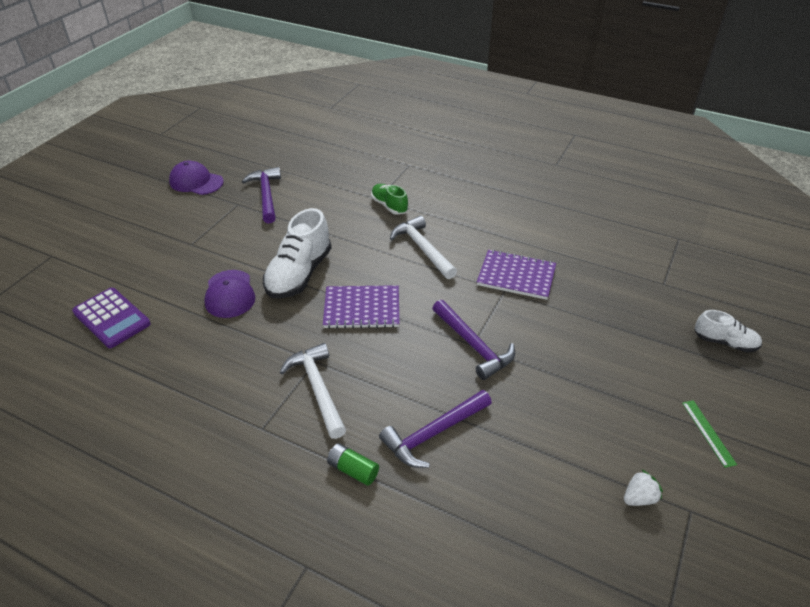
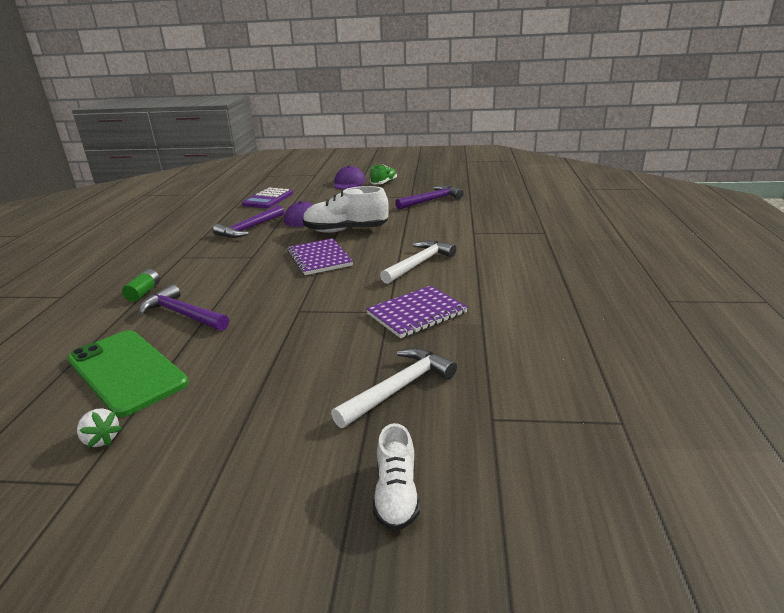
camera: 70 degrees right, 15 degrees down
purple cap [169,161,224,195] -> purple cap moved to [334,165,366,189]
white hammer [280,343,346,439] -> white hammer moved to [331,348,457,428]
green shoe [371,184,408,215] -> green shoe moved to [370,165,397,184]
purple hammer [432,300,515,380] -> purple hammer moved to [213,205,284,238]
purple notebook [477,249,556,300] -> purple notebook turned 60 degrees clockwise [366,286,468,338]
green ruler [682,400,737,468] -> none
none -> green phone [67,330,189,417]

